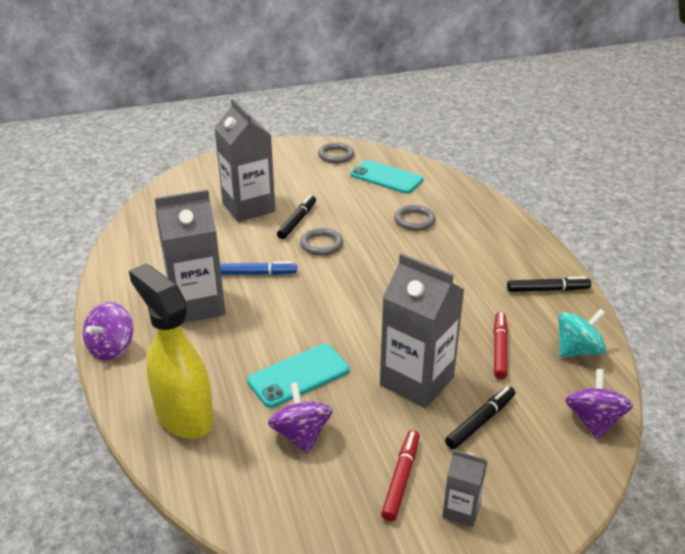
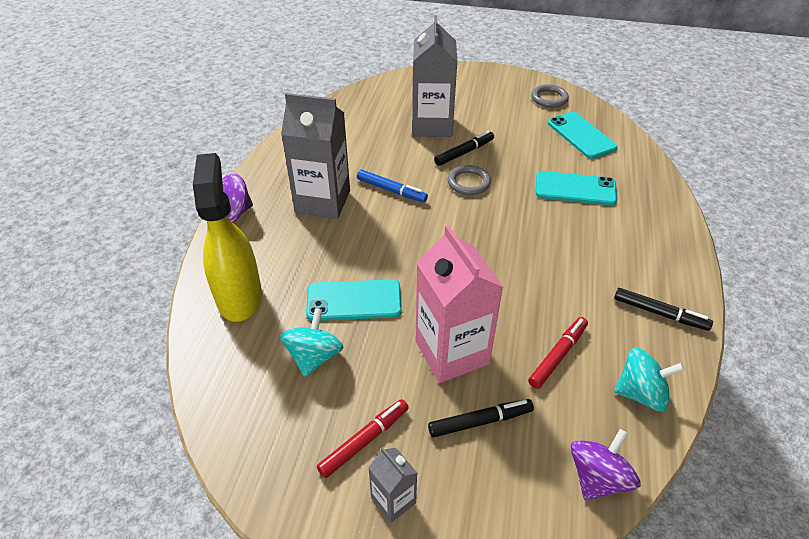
camera: 30 degrees right, 10 degrees up
purple spinning top [268,382,333,454] -> turquoise spinning top [280,309,344,377]
grey carton [380,253,464,408] -> pink carton [415,225,503,383]
grey ring [394,205,436,231] -> turquoise phone [536,171,617,205]

